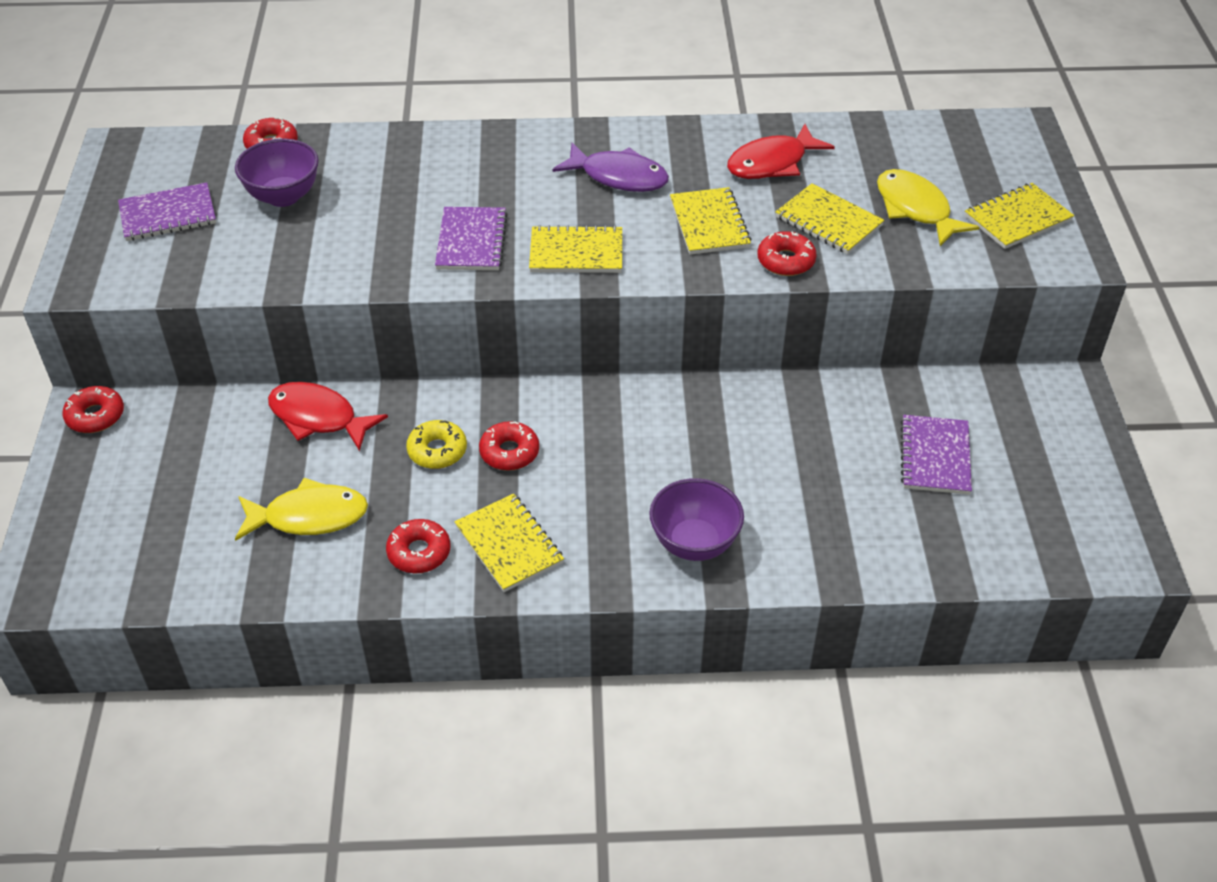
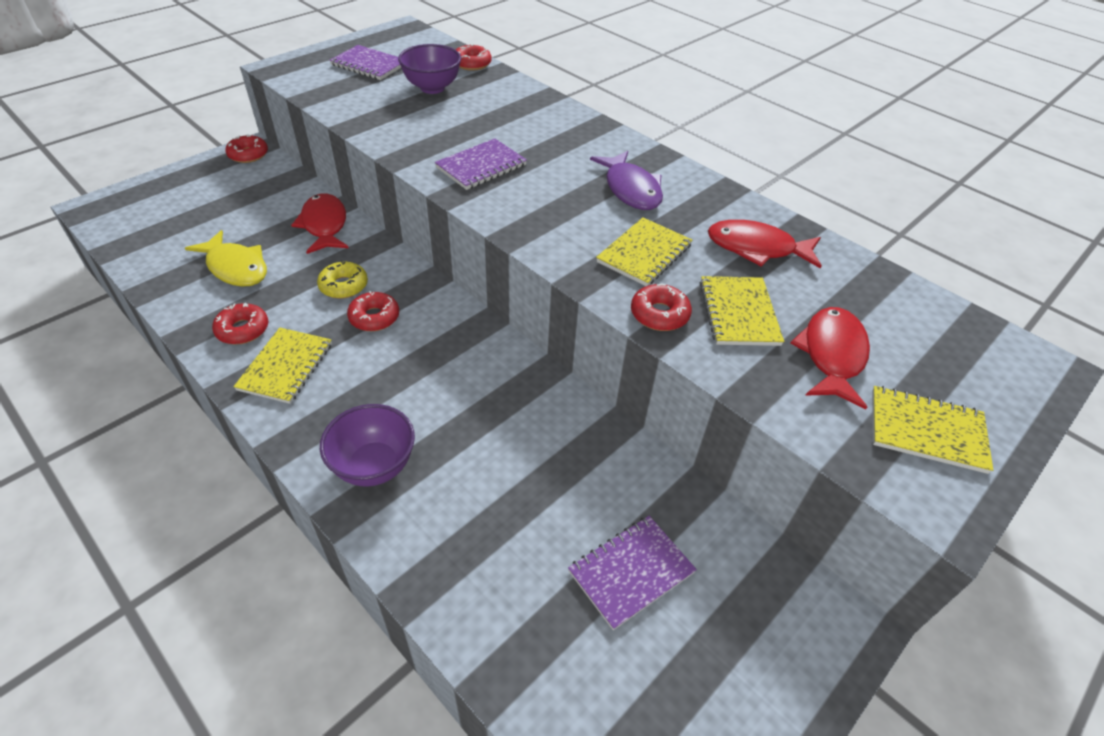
camera: 45 degrees right, 0 degrees up
yellow notebook [529,225,622,273] -> none
yellow fish [877,169,979,246] -> red fish [790,307,870,410]

